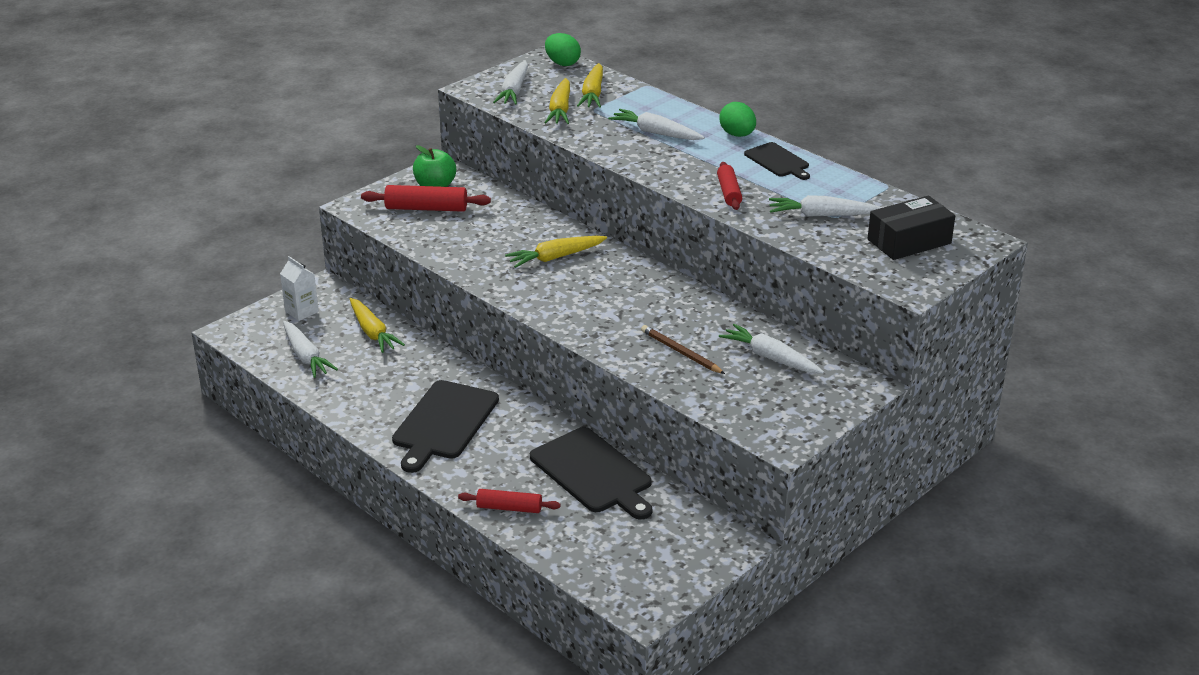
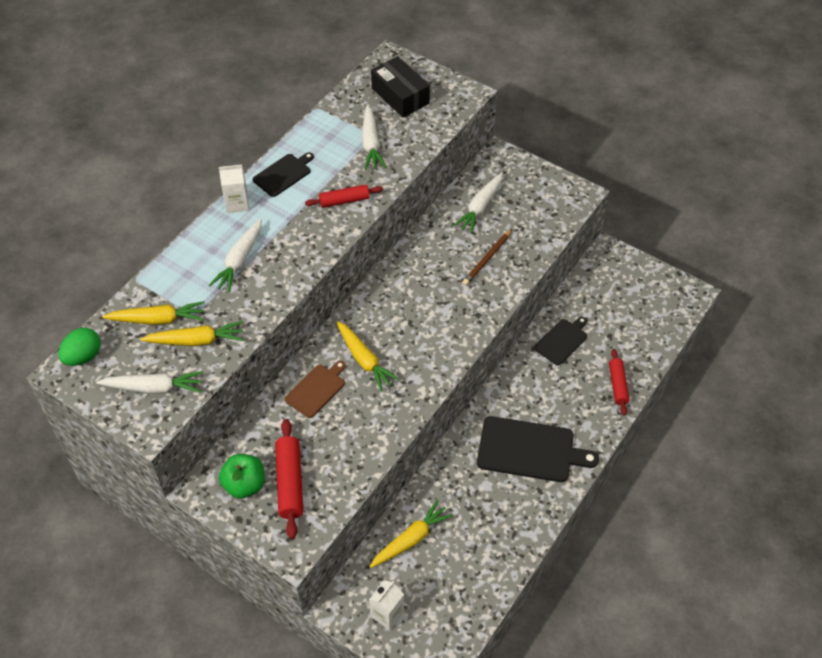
camera: 100 degrees left, 20 degrees up
white carrot [283,321,338,378] -> none
black cutting board [530,427,652,520] -> black cutting board [534,317,587,366], size x0.58
green egg [719,102,756,137] -> white carton [219,165,249,213]
none -> brown cutting board [285,361,346,418]

